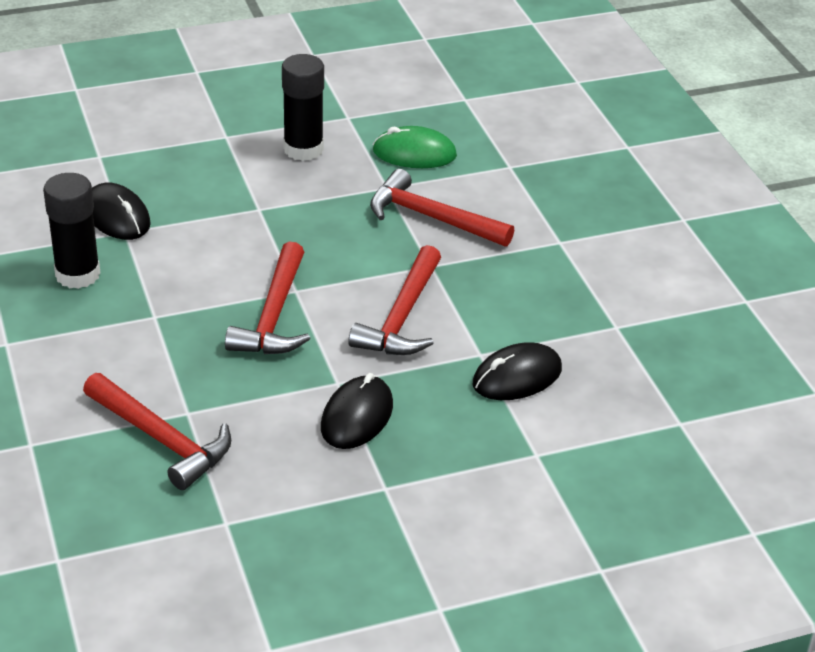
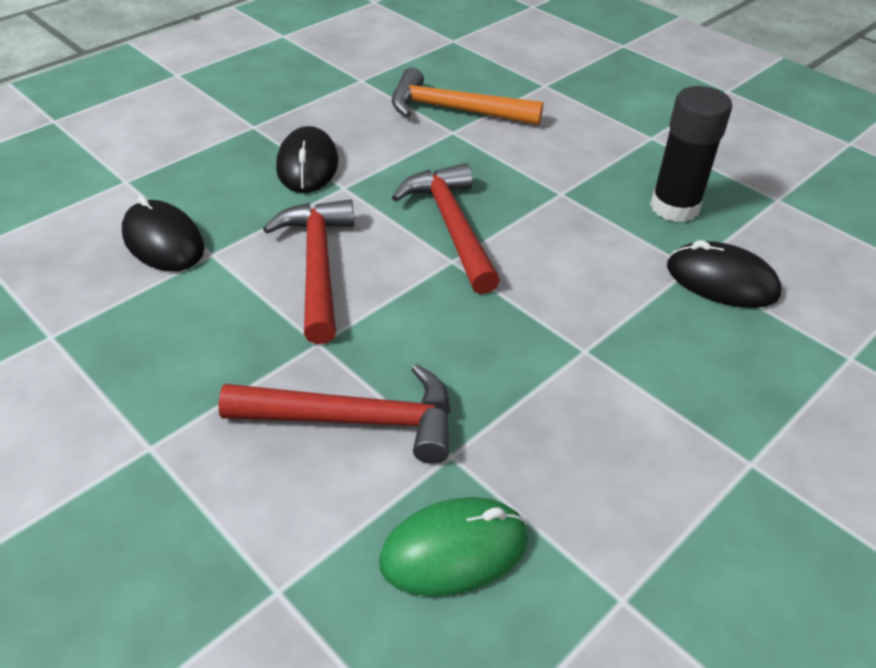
camera: 155 degrees right, 5 degrees up
red hammer [83,373,231,490] -> orange hammer [392,68,543,125]
black glue stick [282,54,324,161] -> none
black mouse [473,342,562,400] -> black mouse turned 75 degrees counterclockwise [122,196,204,271]

